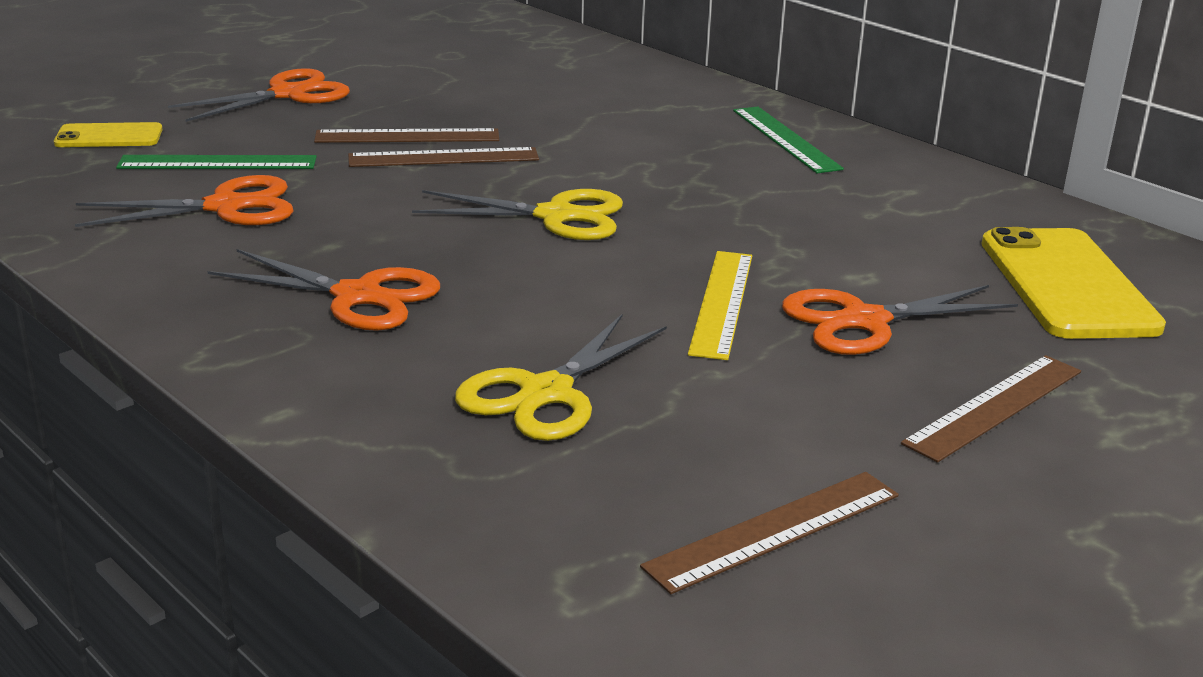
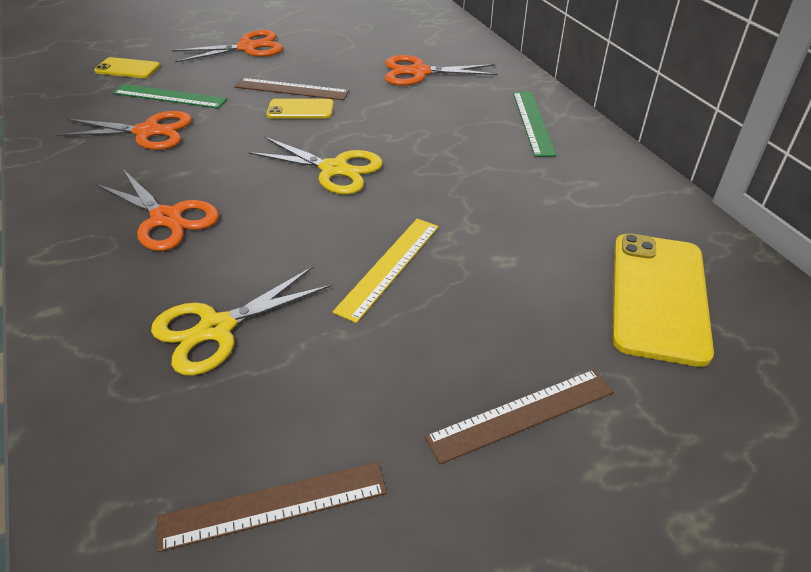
camera: 20 degrees right, 15 degrees up
brown ruler [348,147,539,167] -> yellow phone [267,99,334,119]
orange scissors [782,285,1018,355] -> orange scissors moved to [385,55,497,86]

